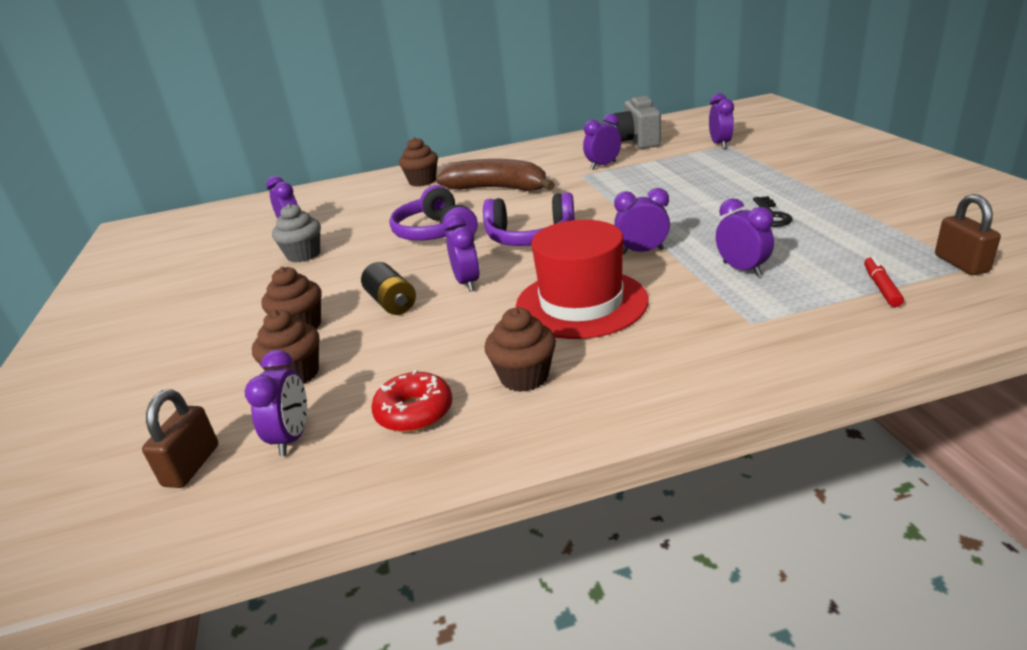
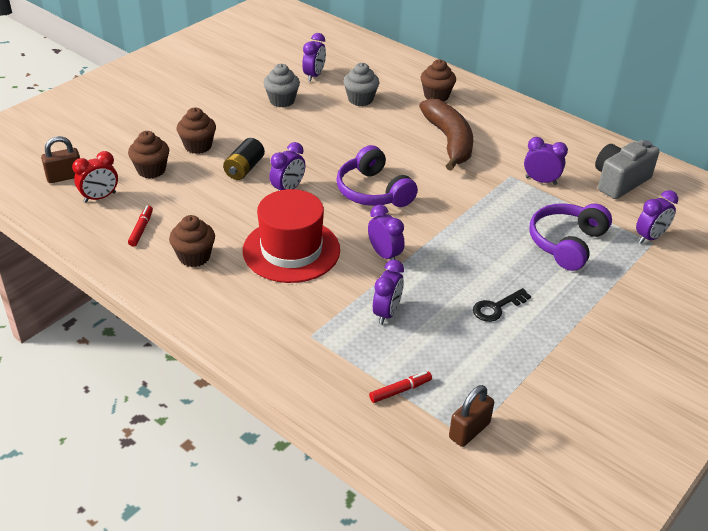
camera: 50 degrees right, 10 degrees up
purple clock [245,350,307,456] -> red clock [72,151,118,203]
red donut [371,369,452,432] -> red marker [128,206,153,247]
purple headphones [389,185,478,240] -> purple headphones moved to [529,203,612,271]
none -> grey cupcake [343,63,379,106]

